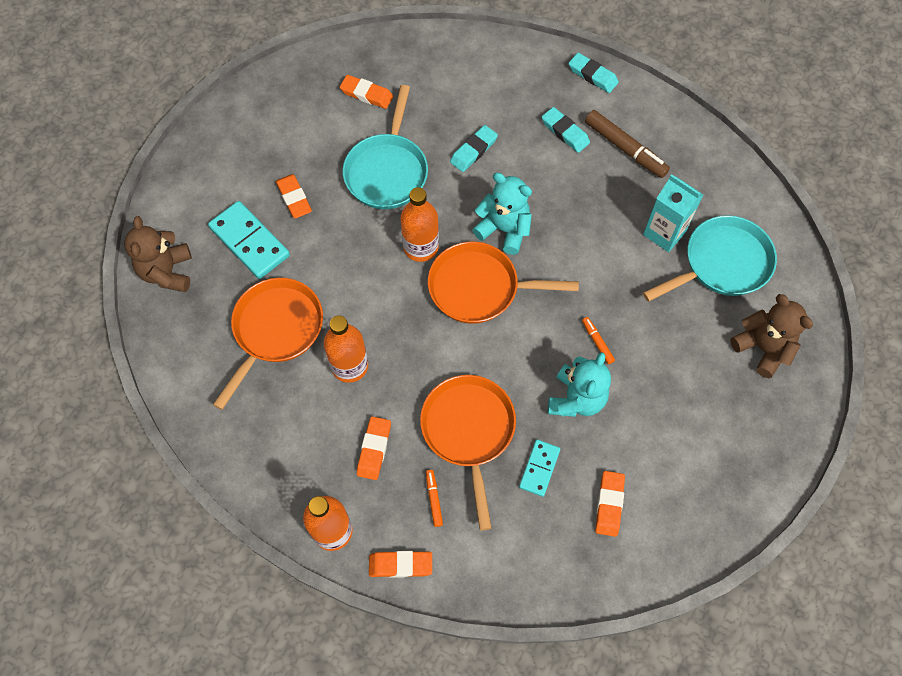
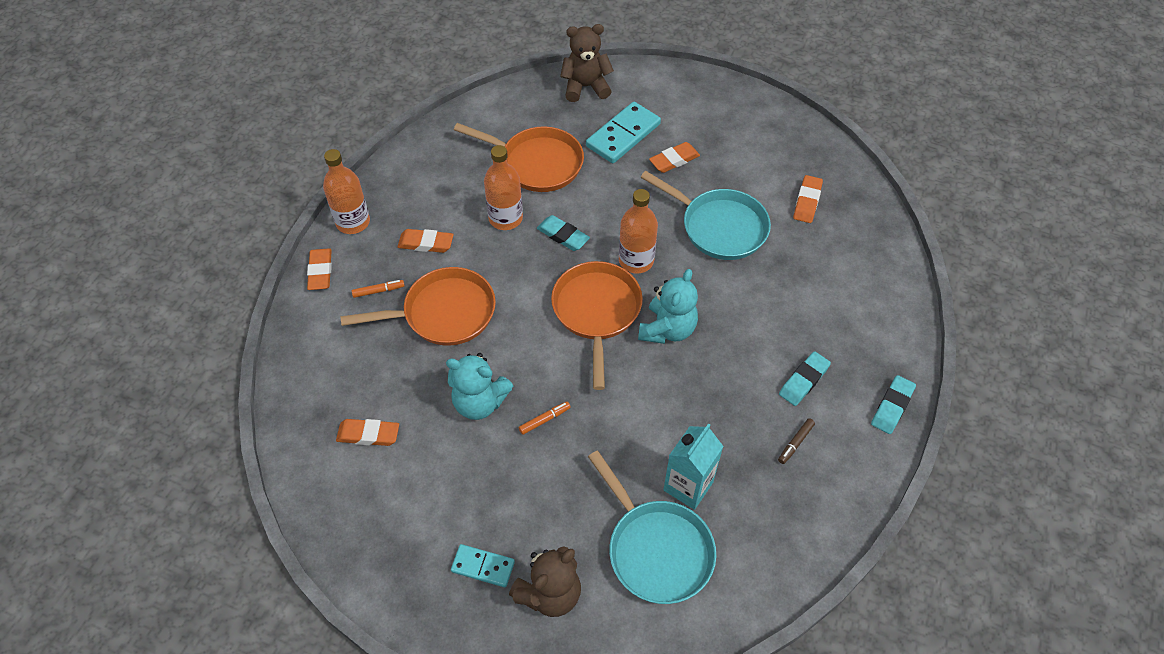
camera: 85 degrees right, 10 degrees down
turquoise pan [343,85,428,209] -> turquoise pan turned 150 degrees counterclockwise [641,171,771,260]
turquoise eraser [450,125,498,172] -> turquoise eraser moved to [537,215,590,251]
turquoise domino [519,439,560,497] -> turquoise domino moved to [451,544,515,587]
brown marker [585,110,670,178] -> brown marker [778,418,815,464], size x0.49

